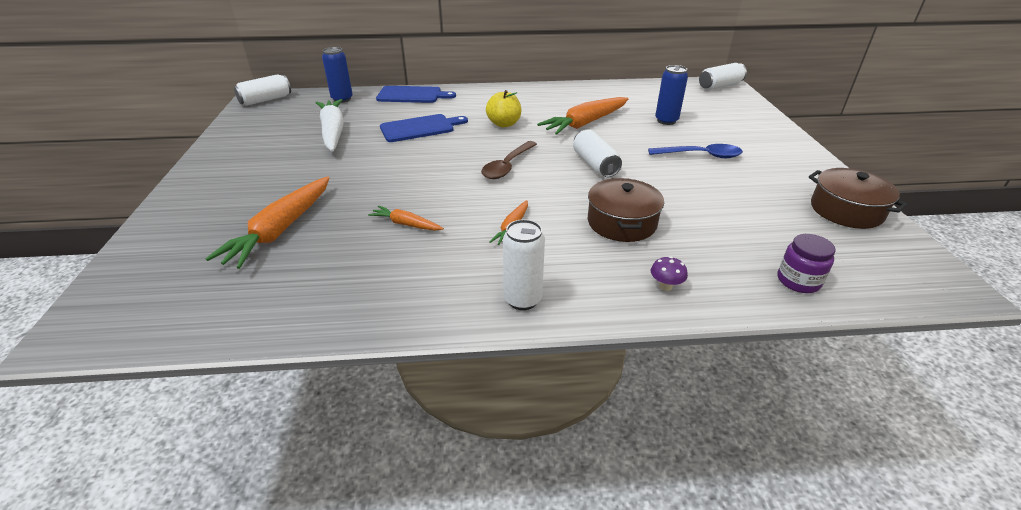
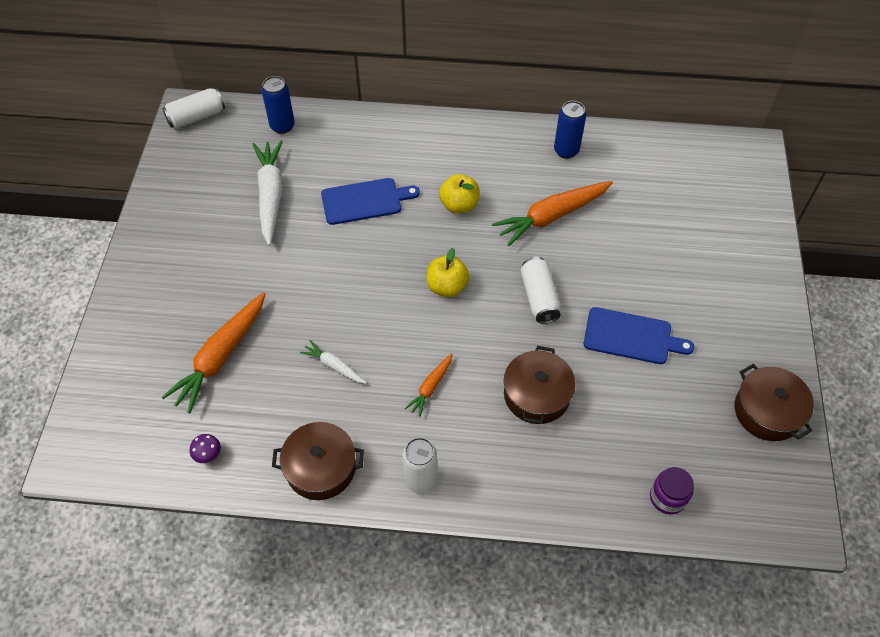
camera: 10 degrees right, 20 degrees up
orange carrot [368,206,444,231] -> white carrot [300,340,367,384]
blue cutting board [376,86,456,103] -> blue cutting board moved to [584,307,695,364]
brown spoon [481,141,537,179] -> yellow apple [427,248,470,297]
blue spoon [648,144,743,158] -> none
purple mushroom [650,256,688,291] -> purple mushroom moved to [190,434,221,463]
blue can [655,65,688,125] -> blue can moved to [554,101,586,159]
white can [699,63,747,90] -> none
none -> brown pot [272,422,364,500]

